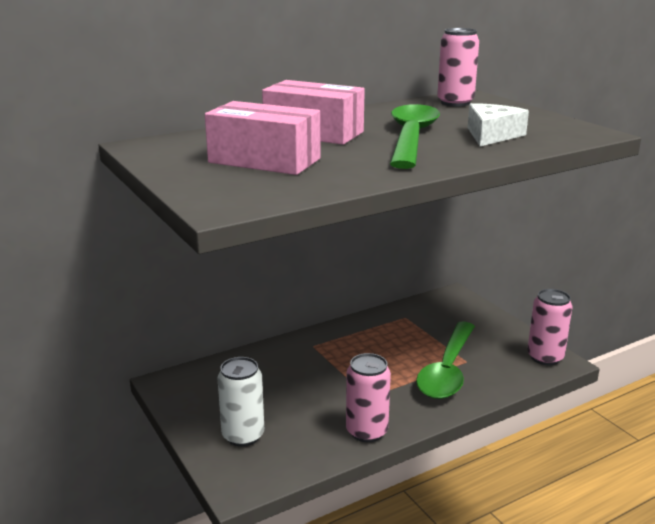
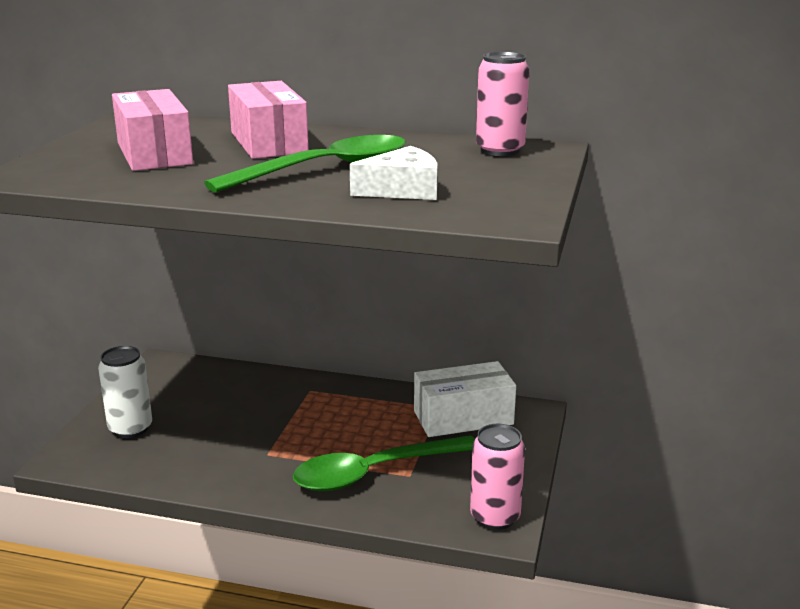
camera: 45 degrees right, 0 degrees up
pink can [346,353,391,442] -> none
none -> white box [414,361,516,437]

